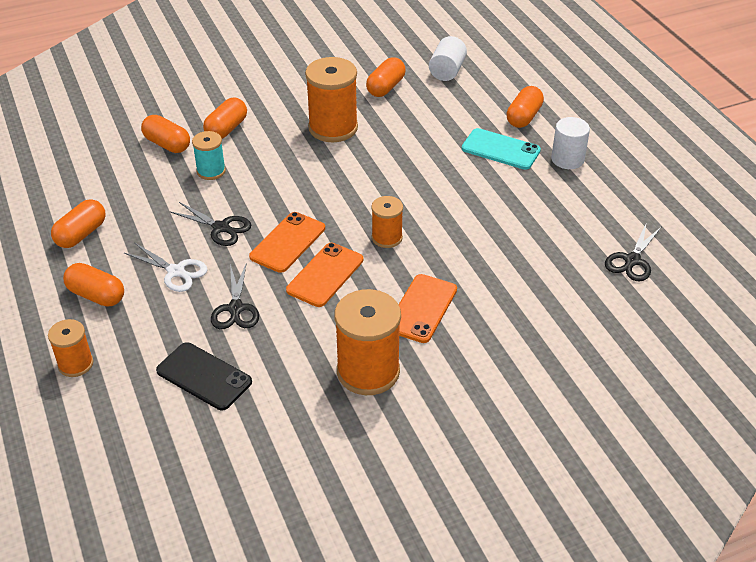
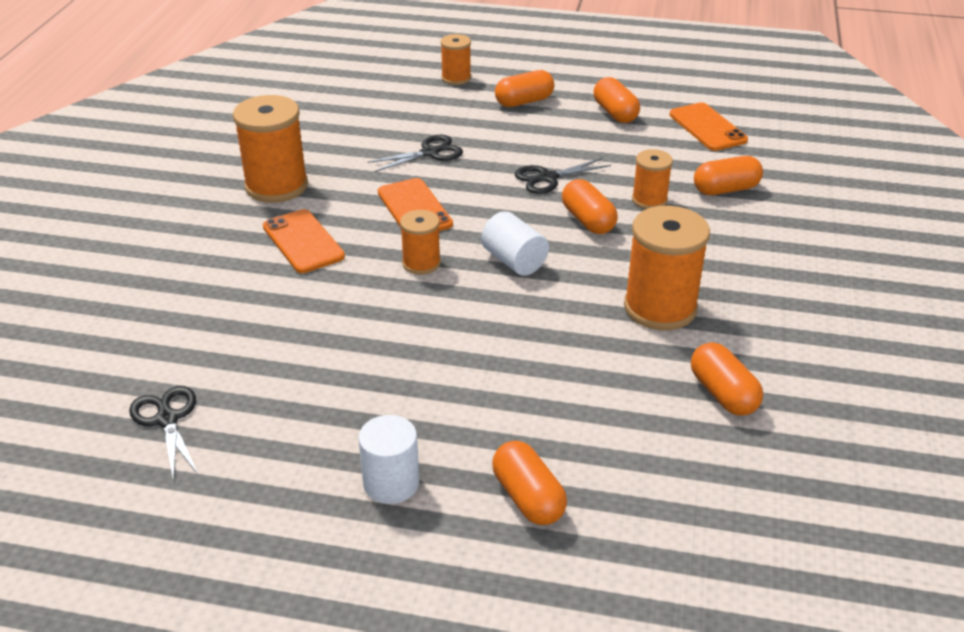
camera: 125 degrees right, 5 degrees down
white scissors [124,243,208,292] -> none
black phone [156,342,252,410] -> none
turquoise spool [192,131,226,180] -> orange spool [632,149,673,209]
orange capsule [203,97,247,139] -> orange capsule moved to [562,179,618,234]
black scissors [211,262,259,329] -> black scissors turned 120 degrees clockwise [367,135,463,172]
orange phone [249,212,325,273] -> orange phone moved to [669,102,748,151]
white cylinder [429,36,467,81] -> white cylinder moved to [481,211,549,276]
turquoise phone [462,128,541,170] -> none

